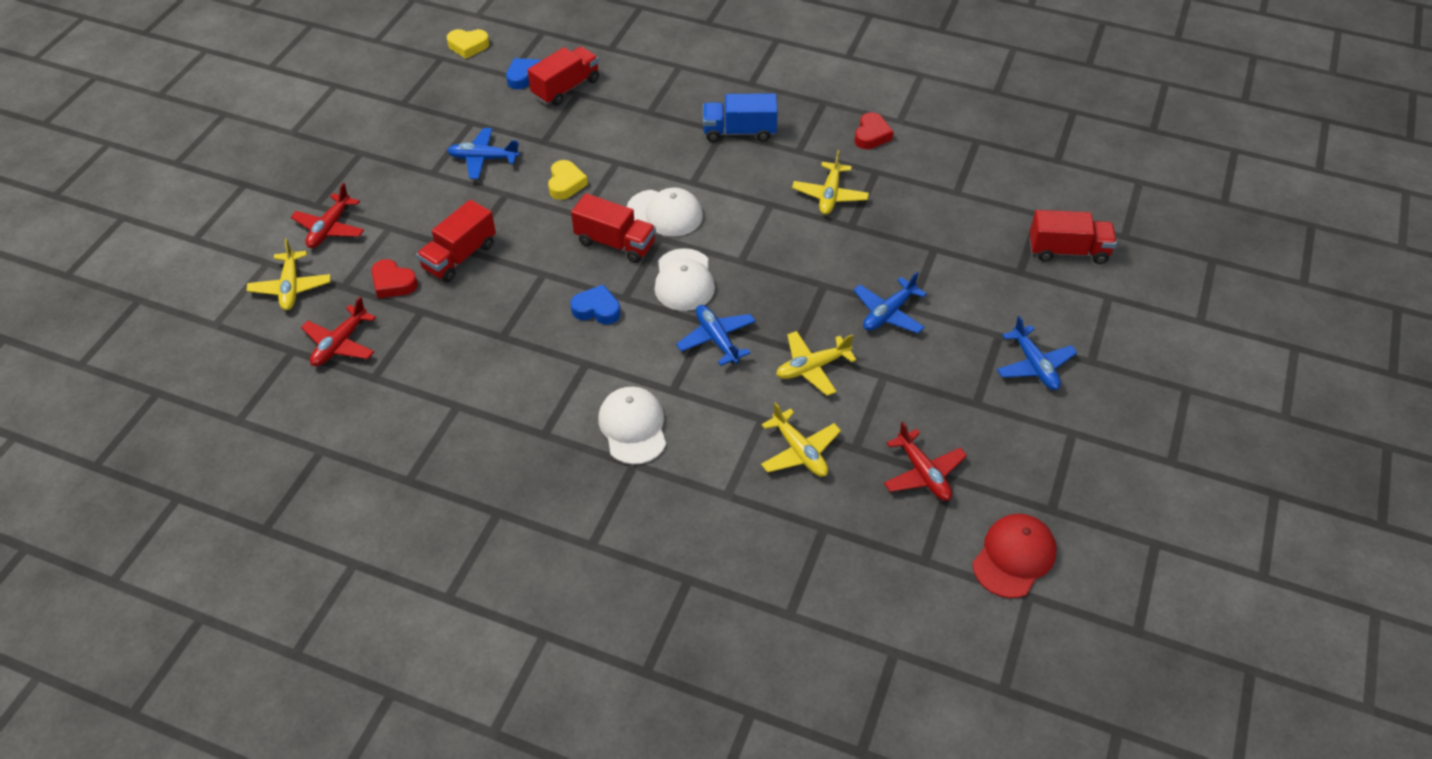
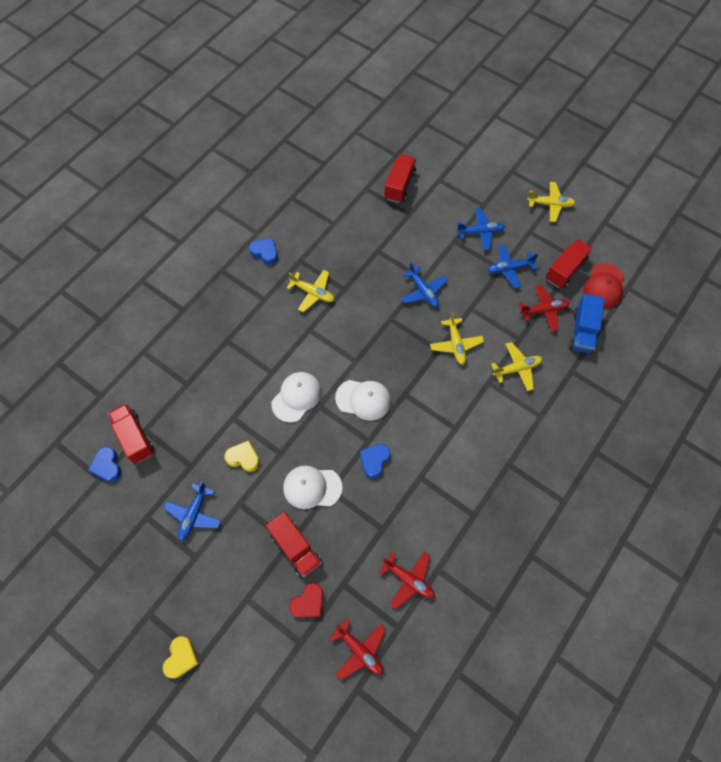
camera: 75 degrees left, 15 degrees up
yellow plane [246,239,331,310] -> yellow plane moved to [527,182,576,222]
red plane [291,183,364,248] -> red plane moved to [379,551,435,609]
yellow heart [447,29,489,59] -> yellow heart moved to [163,636,199,678]
red truck [571,193,656,263] -> red truck moved to [546,239,593,288]
white cap [598,387,666,464] -> white cap moved to [283,466,343,509]
blue plane [676,305,756,366] -> blue plane moved to [488,245,539,288]
blue truck [703,93,778,142] -> blue truck moved to [569,294,604,353]
red heart [855,112,893,149] -> blue heart [249,238,278,265]
red cap [972,514,1057,598] -> red cap turned 120 degrees counterclockwise [583,263,624,308]

